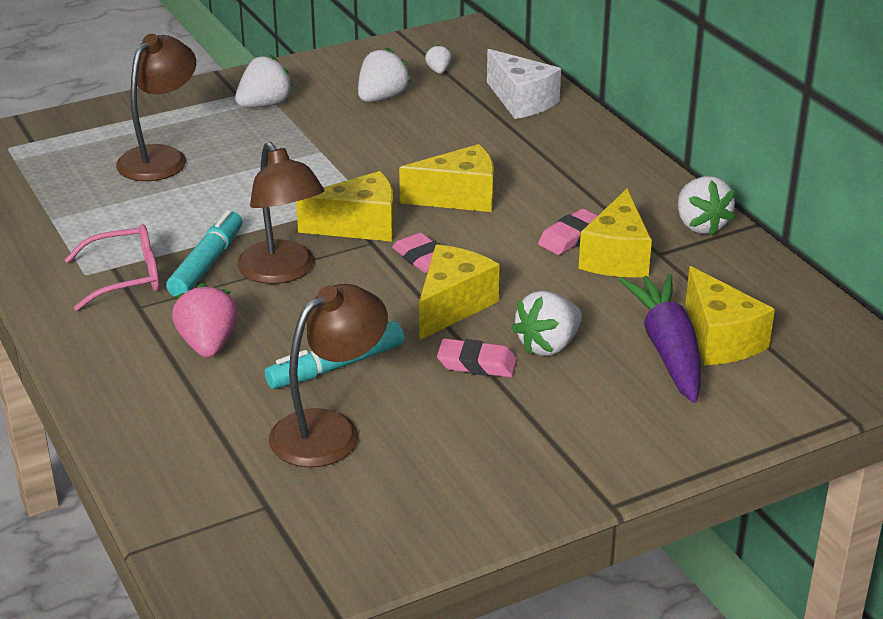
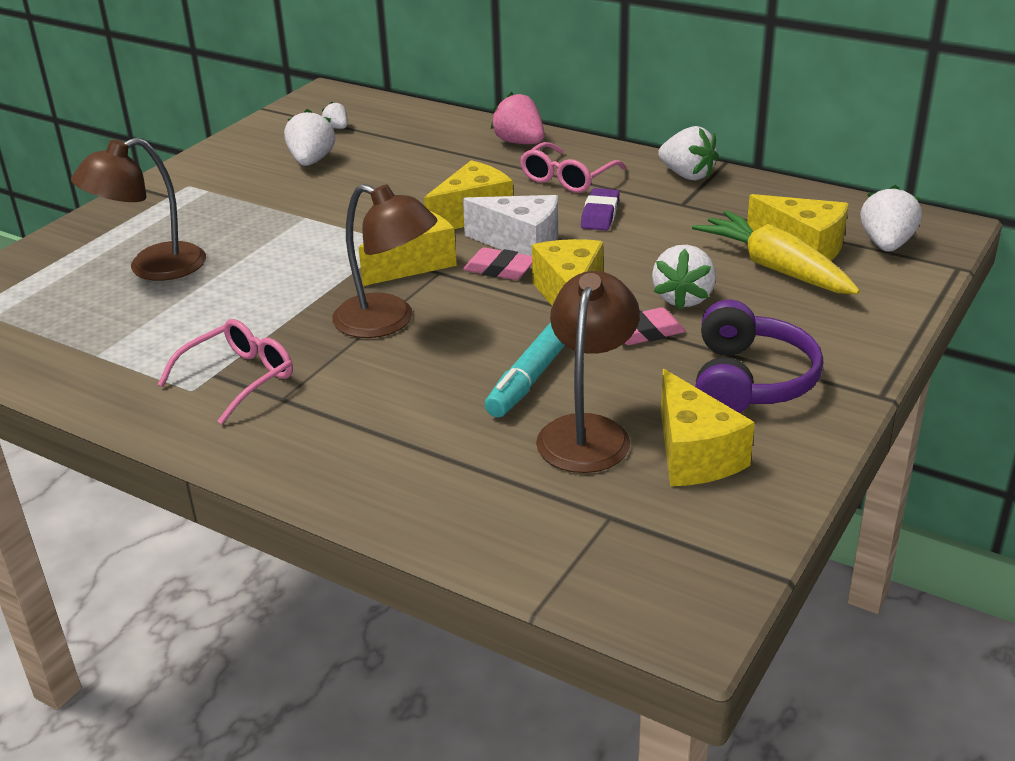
camera: 30 degrees left, 0 degrees up
brown lamp [116,34,196,181] -> brown lamp turned 120 degrees counterclockwise [71,137,206,281]
turquoise marker [166,210,242,297] -> none
pink strawberry [172,283,238,358] -> pink strawberry moved to [491,92,545,144]
white strawberry [235,55,294,108] -> white strawberry moved to [860,185,922,252]
white cheese [487,49,561,119] -> white cheese moved to [463,195,558,256]
pink eraser [538,209,598,255] -> purple eraser [581,188,620,230]
yellow cheese [579,189,652,277] -> yellow cheese moved to [661,369,755,486]
purple carrot [619,274,701,403] -> yellow carrot [692,210,860,294]
none -> pink glasses [520,142,626,193]
none -> purple headphones [695,300,823,413]

